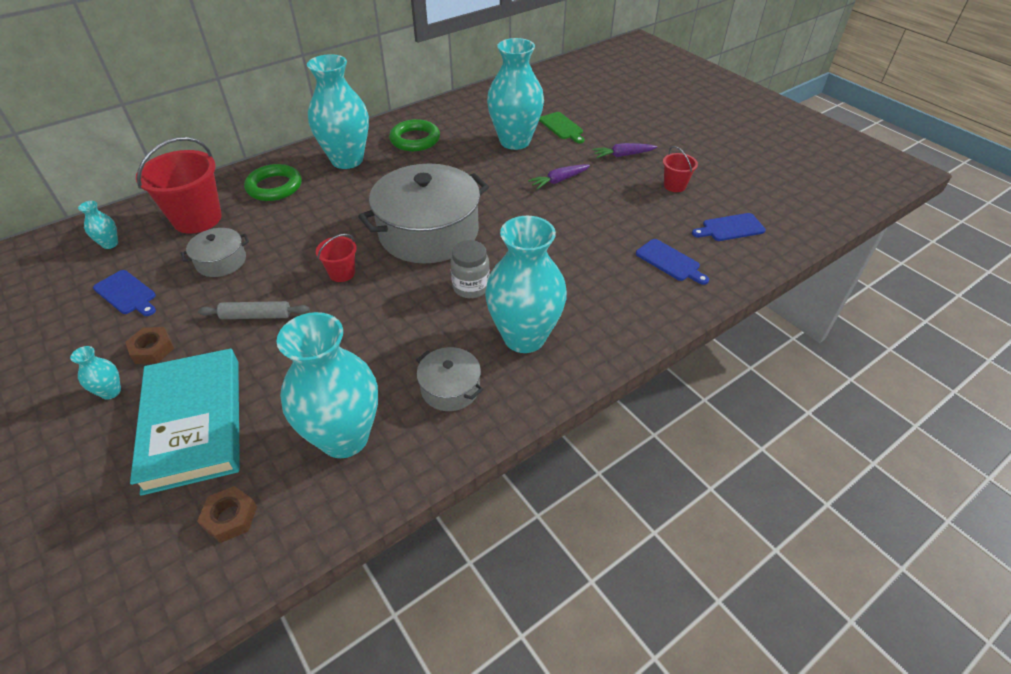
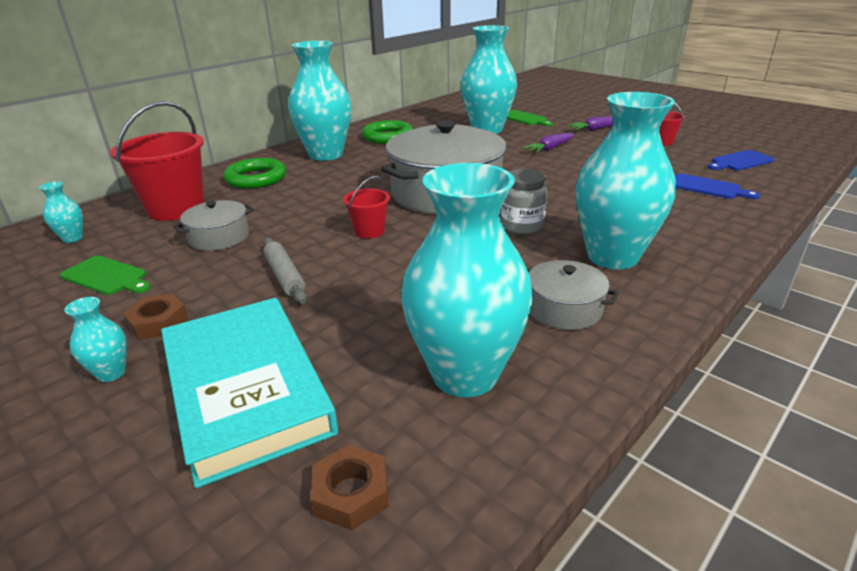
camera: 10 degrees left, 15 degrees down
blue cutting board [93,270,156,316] -> green cutting board [60,256,151,295]
grey rolling pin [198,301,310,319] -> grey rolling pin turned 75 degrees clockwise [263,238,307,304]

